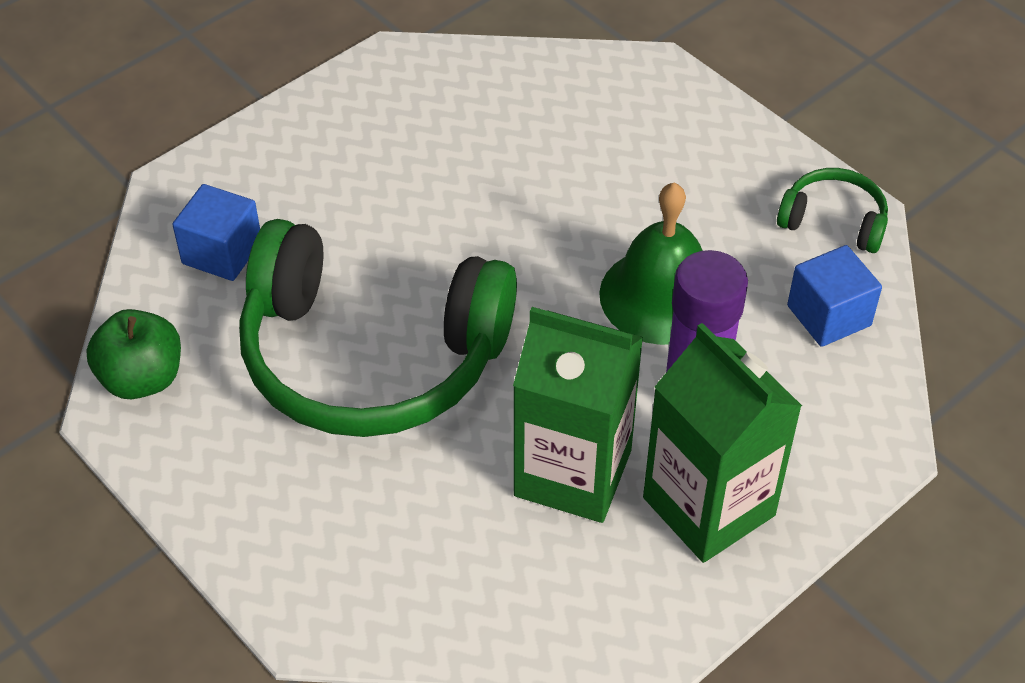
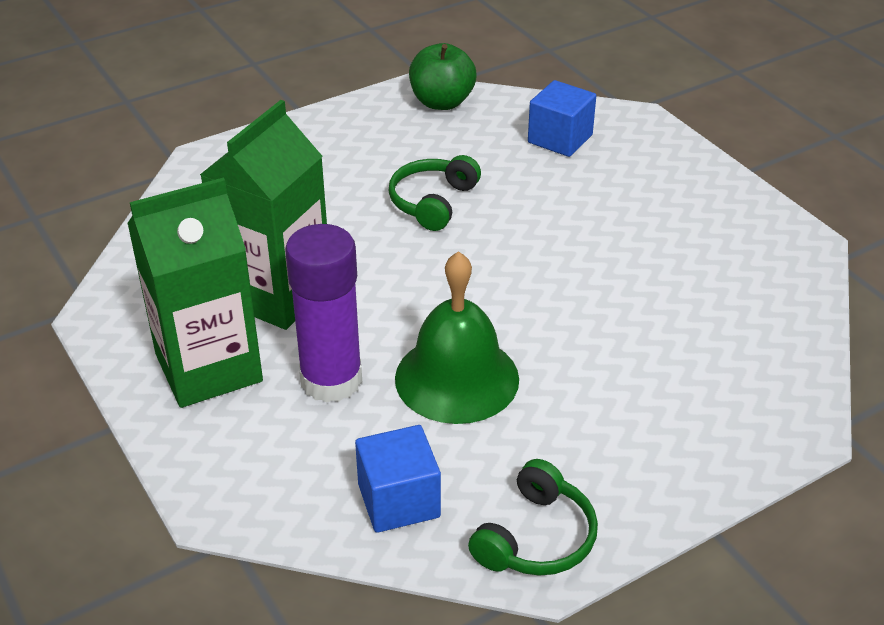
camera: 100 degrees right, 10 degrees down
green headphones [239,219,517,437] -> green headphones [389,155,481,231], size x0.43

